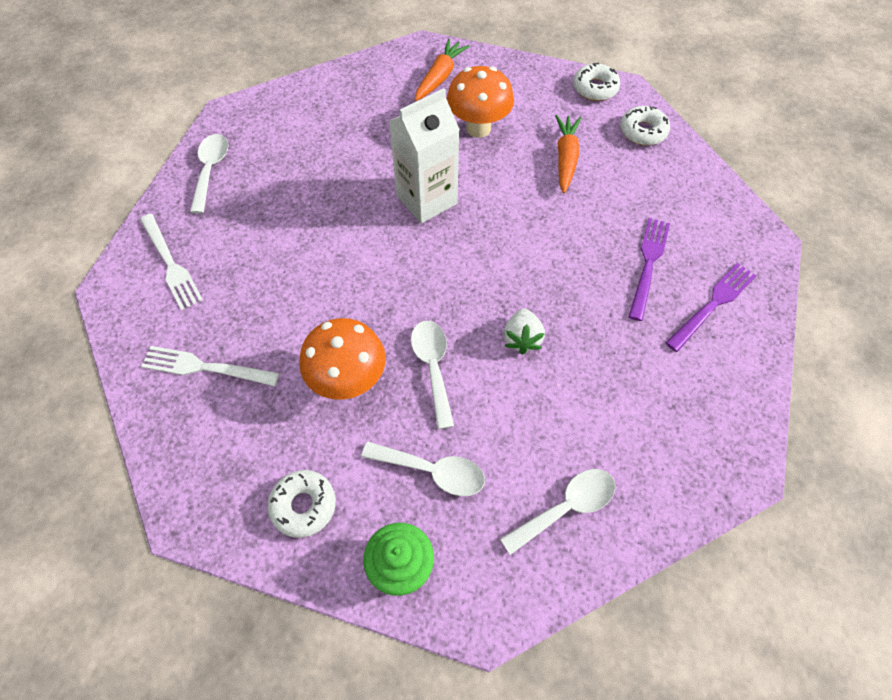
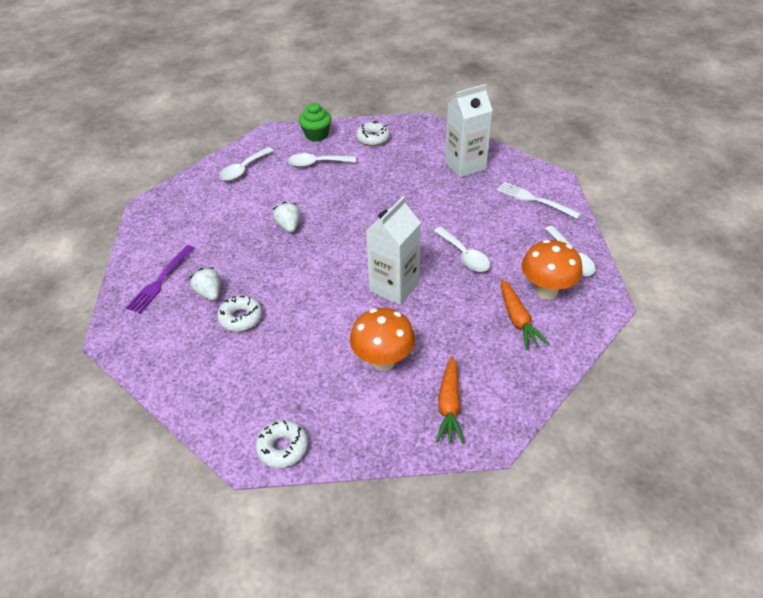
camera: 160 degrees right, 15 degrees down
white fork [141,346,279,386] -> white carton [445,84,493,178]
orange mushroom [299,318,386,400] -> orange mushroom moved to [522,240,583,299]
white spoon [411,321,454,429] -> white spoon moved to [434,227,490,272]
orange carrot [555,115,581,193] -> orange carrot moved to [501,279,549,350]
white donut [620,106,670,145] -> white donut moved to [217,295,262,332]
purple fork [628,218,670,321] -> white strawberry [189,267,220,301]

